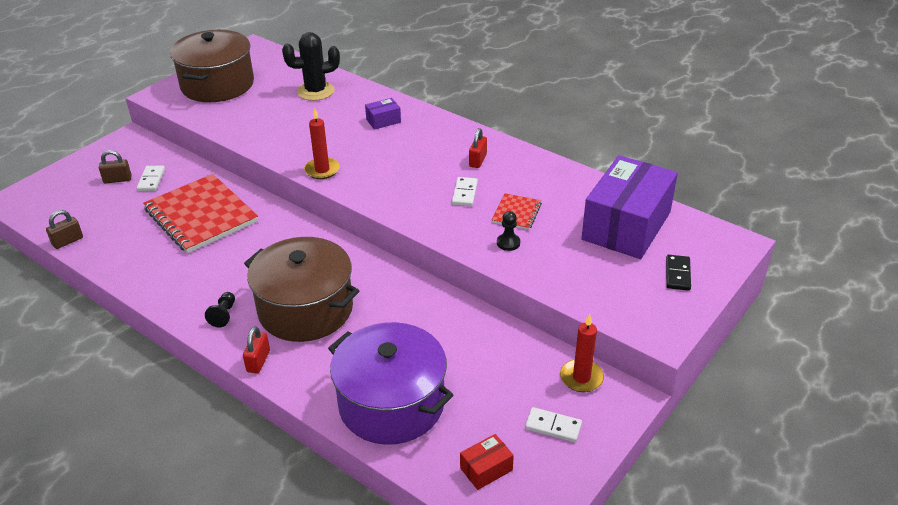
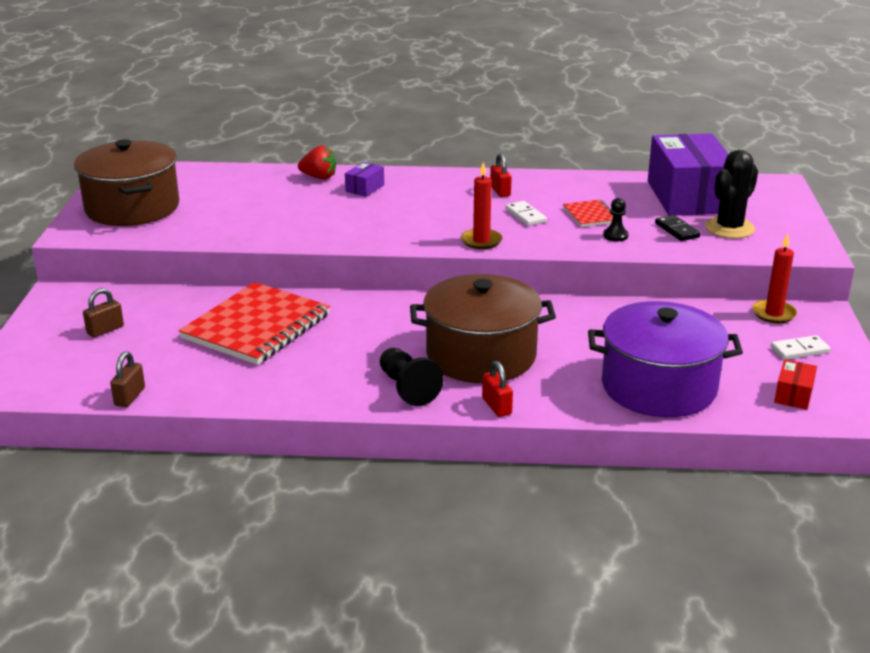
camera: 35 degrees left, 10 degrees down
white domino [137,166,165,191] -> none
red notebook [143,174,258,253] -> red notebook turned 75 degrees counterclockwise [179,282,330,365]
black pawn [205,292,235,328] -> black pawn [380,348,444,406], size x1.64
black cactus [282,32,340,101] -> black cactus moved to [705,150,758,239]
red candle [304,108,340,179] -> red candle moved to [461,162,502,249]
black domino [666,255,691,291] -> black domino moved to [655,215,700,241]
none -> red strawberry [298,146,336,179]

